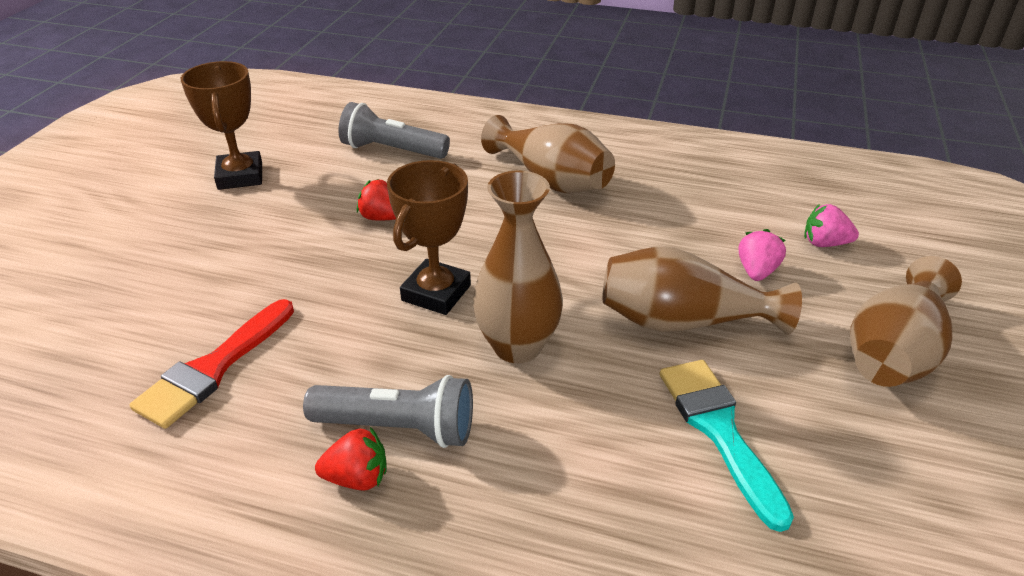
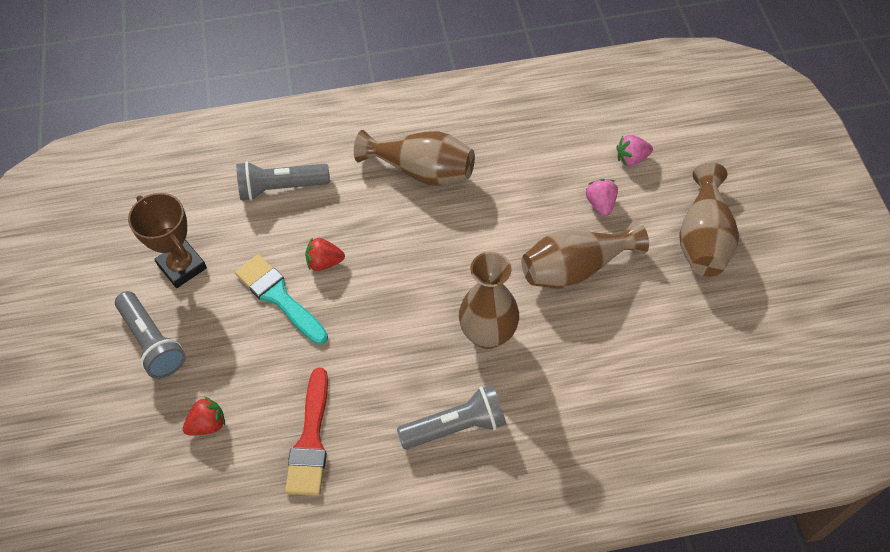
camera: 25 degrees left, 20 degrees up
red strawberry [315,427,387,491] -> red strawberry moved to [183,397,225,435]
brown trophy [387,160,471,315] -> none
turquoise brush [660,360,794,532] -> turquoise brush moved to [235,254,328,345]
none -> grey flashlight [115,291,186,379]

